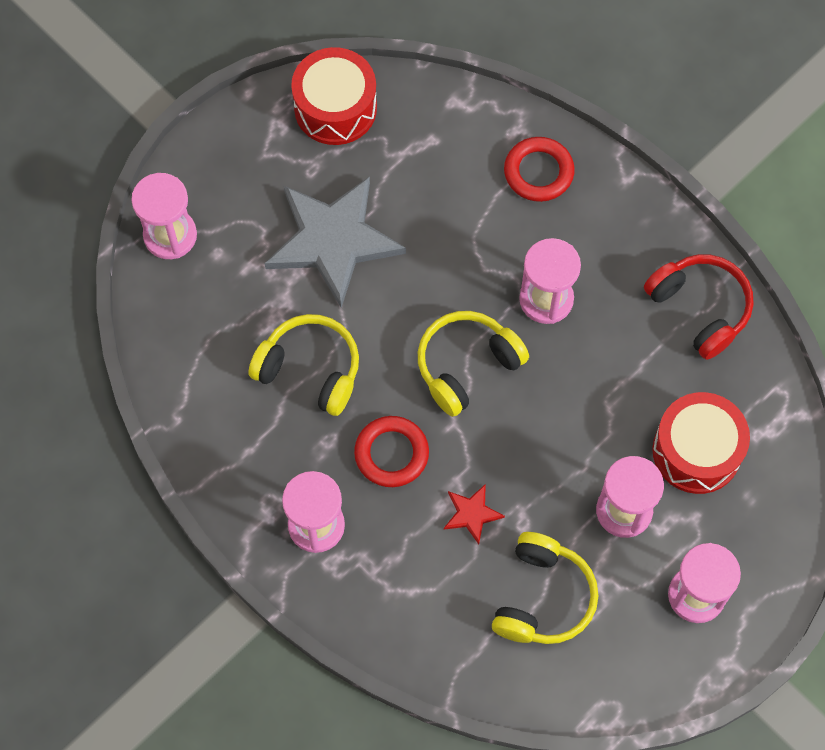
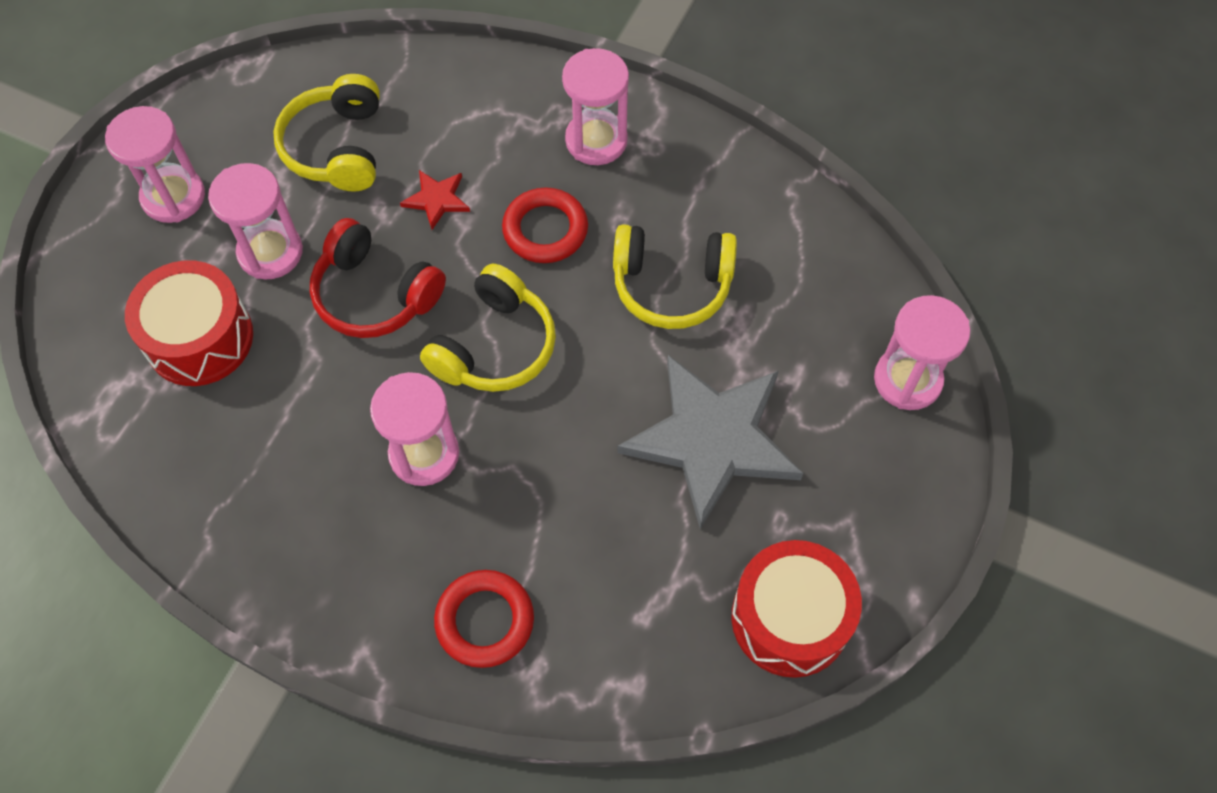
camera: 160 degrees right, 5 degrees down
red headphones [644,254,754,360] -> red headphones moved to [310,218,446,338]

